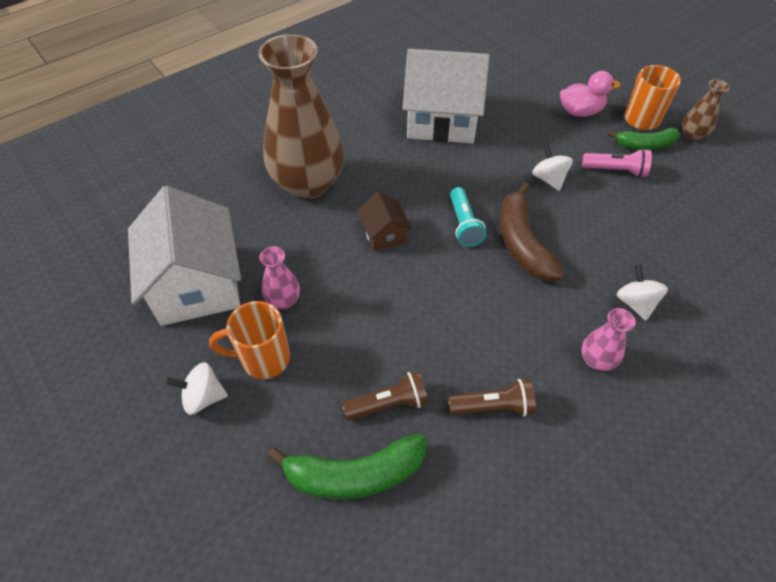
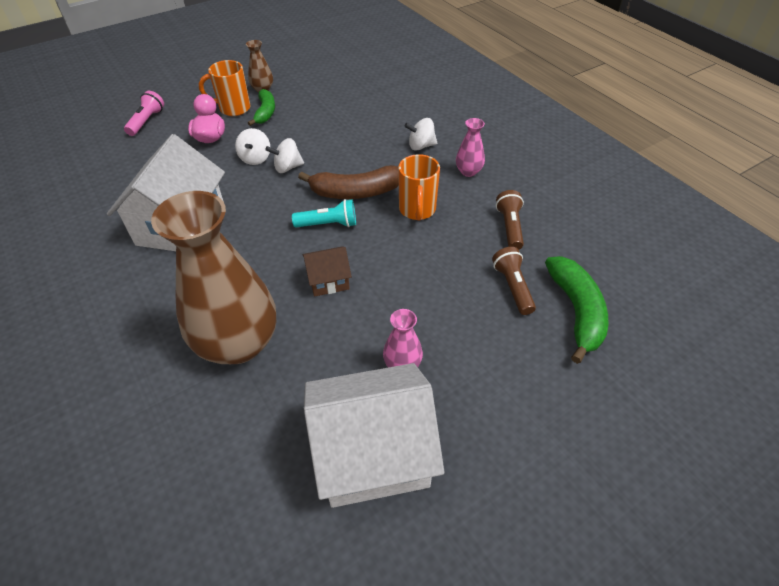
camera: 85 degrees left, 5 degrees down
white spinning top [166,362,228,415] -> white spinning top moved to [235,128,270,165]
orange mug [209,301,290,379] -> orange mug moved to [398,154,440,221]
pink flashlight [582,148,652,177] -> pink flashlight moved to [124,91,164,136]

